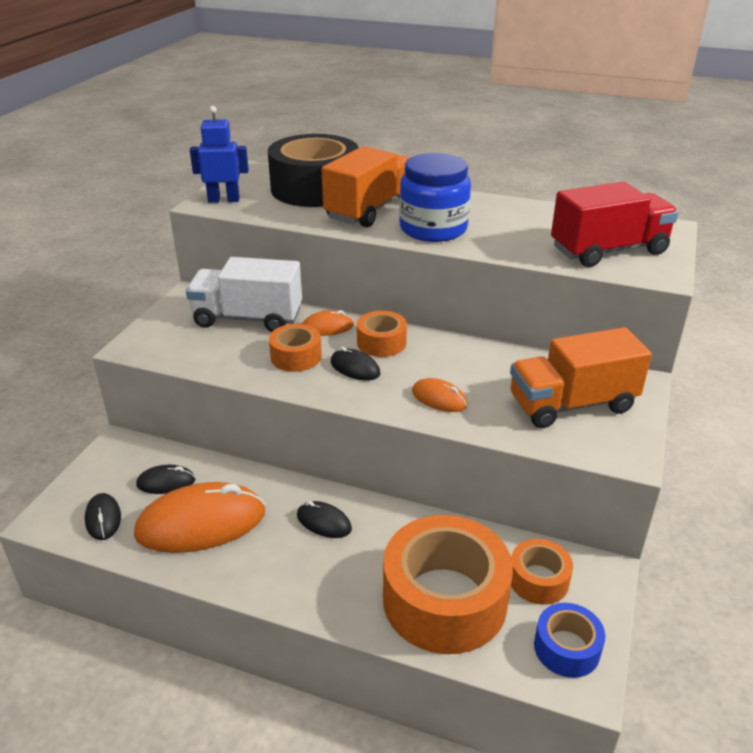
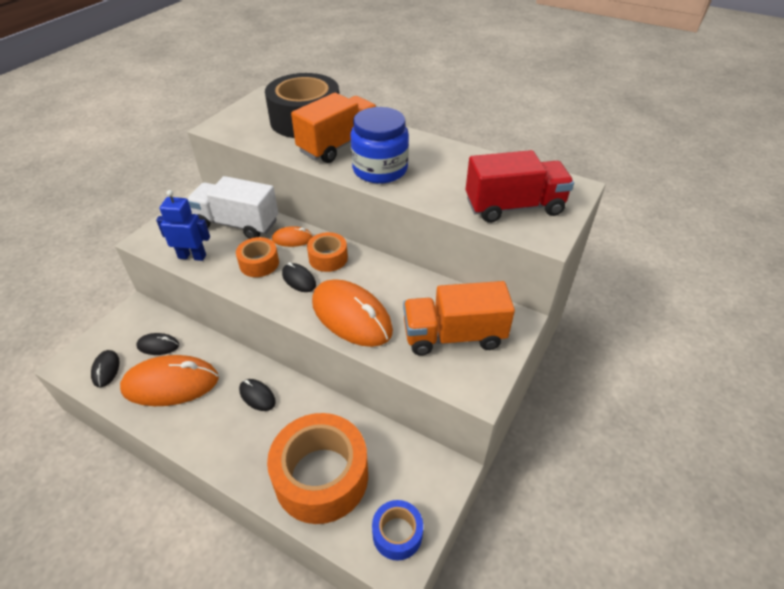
camera: 10 degrees right, 10 degrees up
blue robot [190,106,249,203] -> blue robot moved to [156,190,210,261]
orange mouse [412,378,468,412] -> orange mouse [312,279,393,347], size x2.10
orange tape [511,539,573,605] -> none

